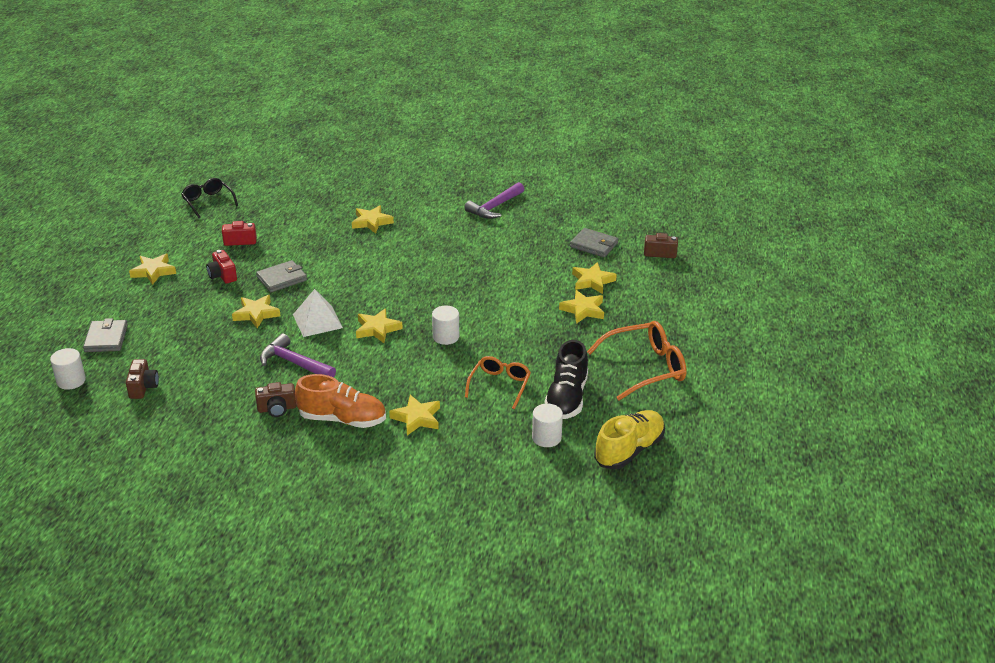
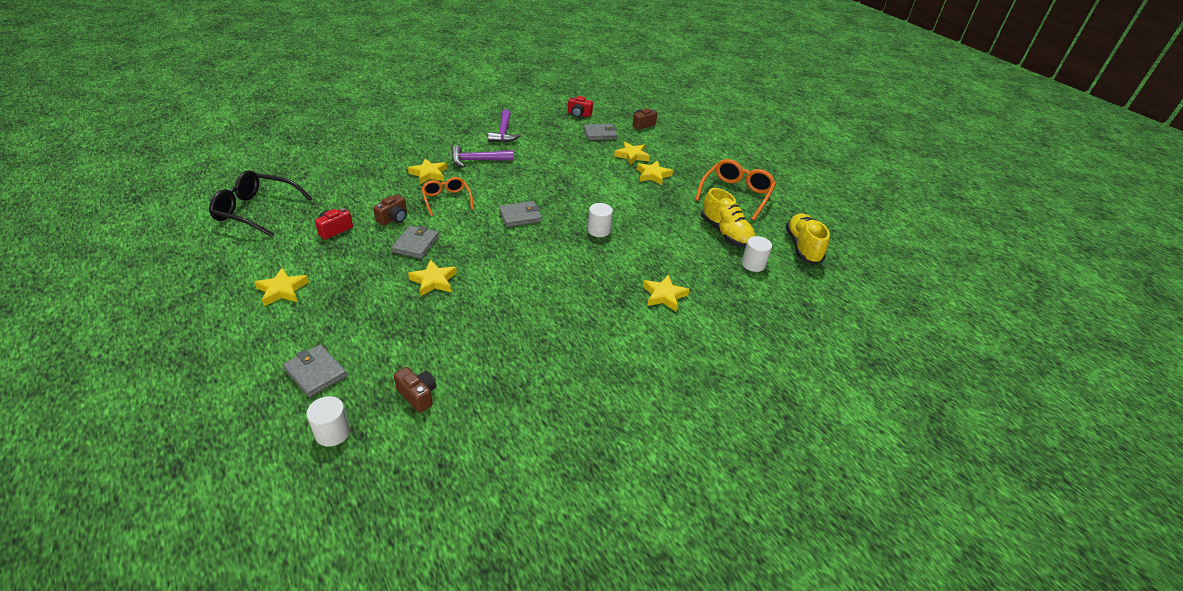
camera: 45 degrees left, 5 degrees up
black glasses [181,178,238,218] -> black glasses [209,170,312,237], size x1.56
red camera [206,250,237,284] -> red camera moved to [568,96,593,117]
brown camera [255,382,297,417] -> brown camera moved to [373,194,407,226]
purple hammer [260,334,336,377] -> purple hammer moved to [452,145,513,167]
white pyramid [293,289,343,337] -> none
orange shoe [295,374,386,428] -> none
yellow star [356,308,403,343] -> none
orange glasses [465,356,531,409] -> orange glasses moved to [421,177,473,216]
black shoe [544,340,588,419] -> yellow shoe [701,188,755,248]
none -> grey wallet [499,201,542,227]

